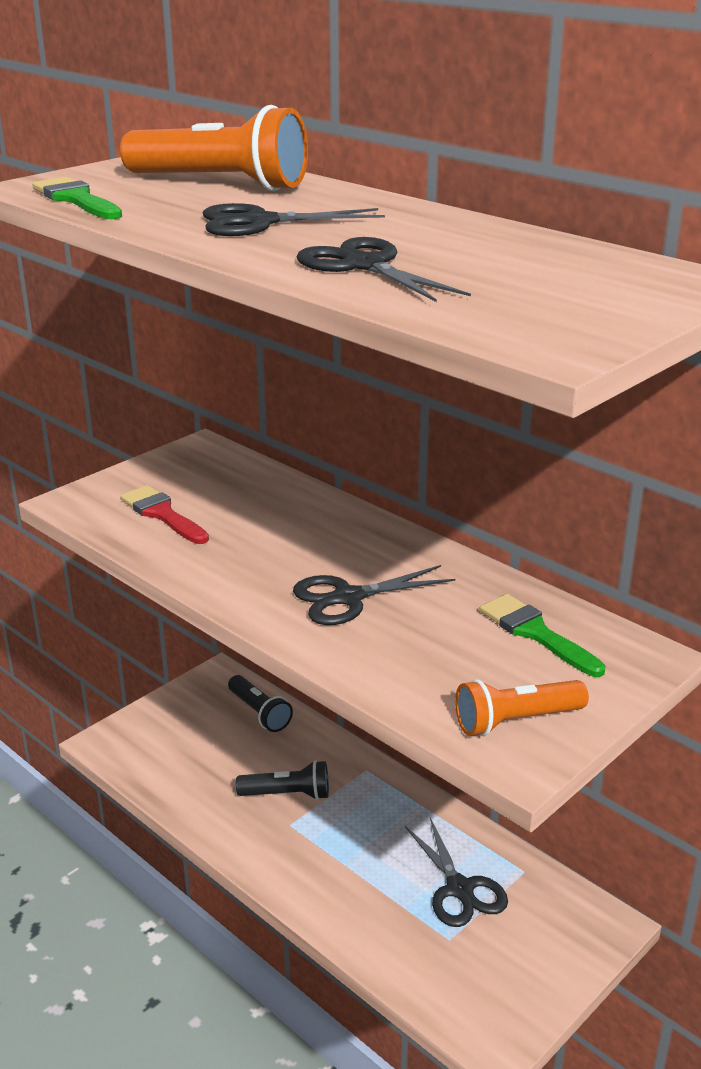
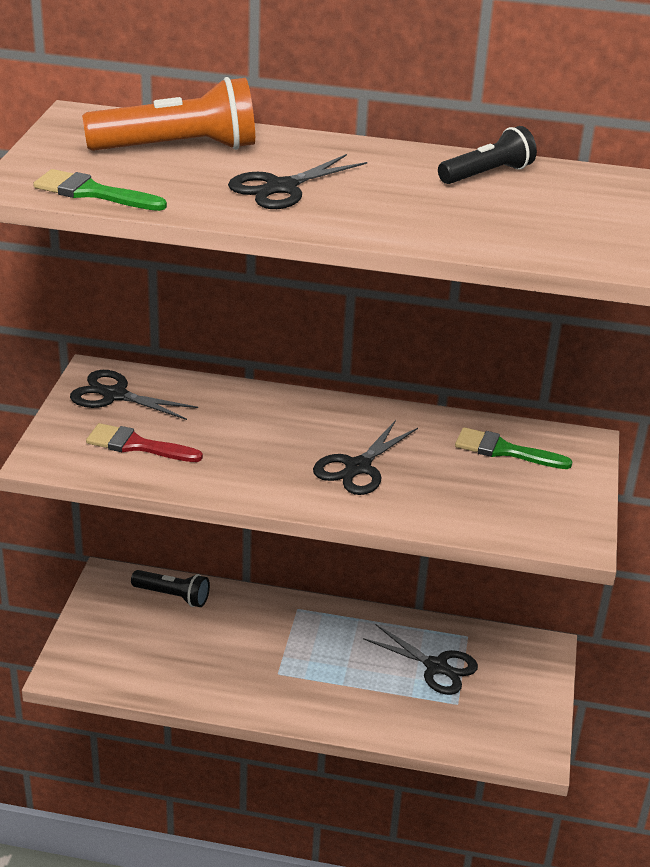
camera: 35 degrees left, 5 degrees up
black flashlight [236,760,329,800] -> black flashlight moved to [438,126,537,184]
black scissors [297,237,471,302] -> black scissors moved to [70,370,198,420]
orange flashlight [455,679,589,736] -> none

